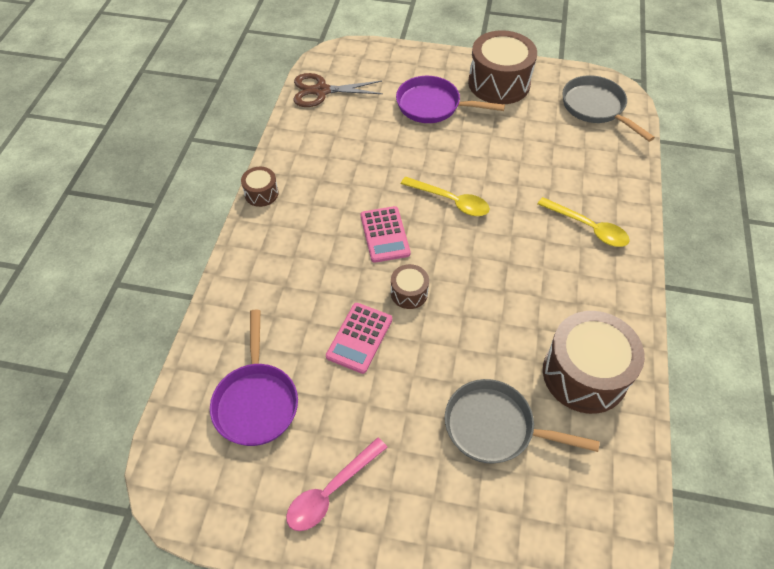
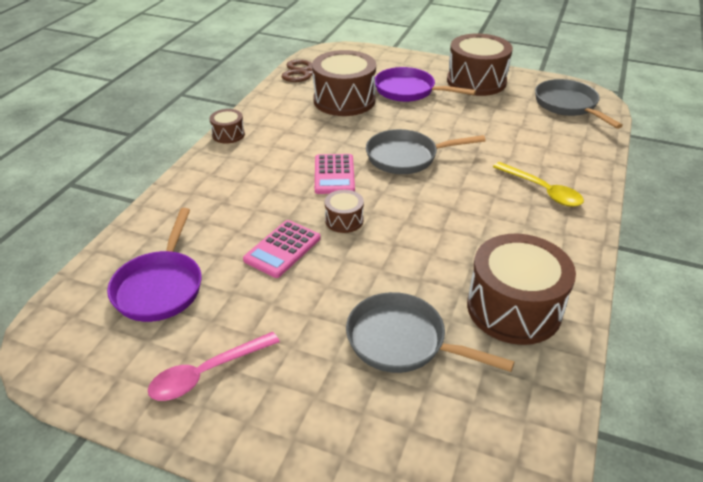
camera: 10 degrees right, 15 degrees down
yellow spoon [401,176,490,216] -> grey pan [366,129,486,174]
none -> brown drum [312,50,376,116]

